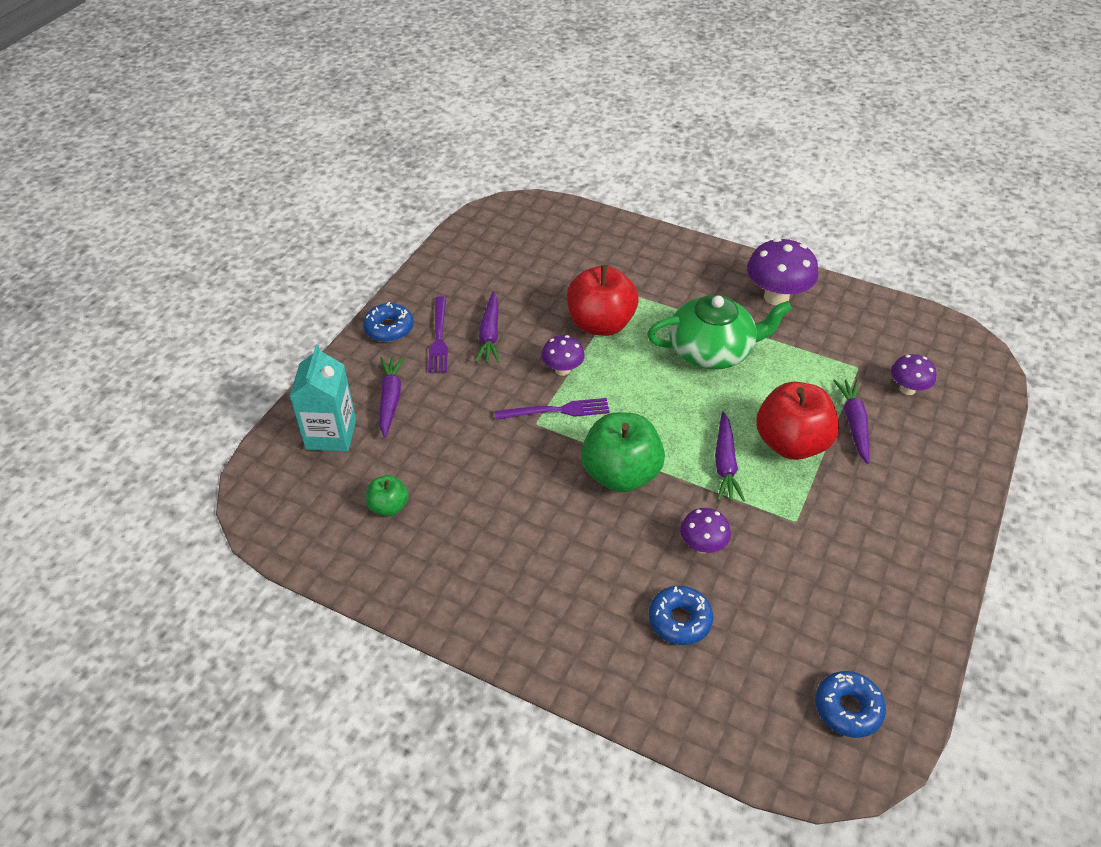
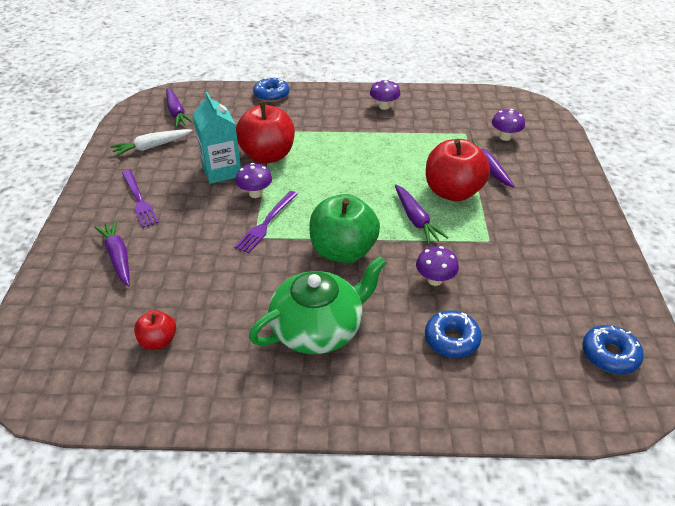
camera: 25 degrees left, 5 degrees down
turquoise carton [290,345,356,452] -> turquoise carton moved to [193,92,241,184]
blue donut [363,302,414,342] -> blue donut moved to [253,77,289,102]
green apple [366,475,409,516] -> red apple [134,310,176,350]
purple carrot [475,292,500,363] -> purple carrot moved to [166,88,194,127]
purple fork [495,398,610,420] -> purple fork turned 150 degrees clockwise [234,191,298,253]
green teapot [647,295,792,369] -> green teapot moved to [249,256,386,354]
purple mushroom [747,238,818,305] -> purple mushroom [370,80,400,110], size x0.58
none -> white carrot [110,129,193,157]

